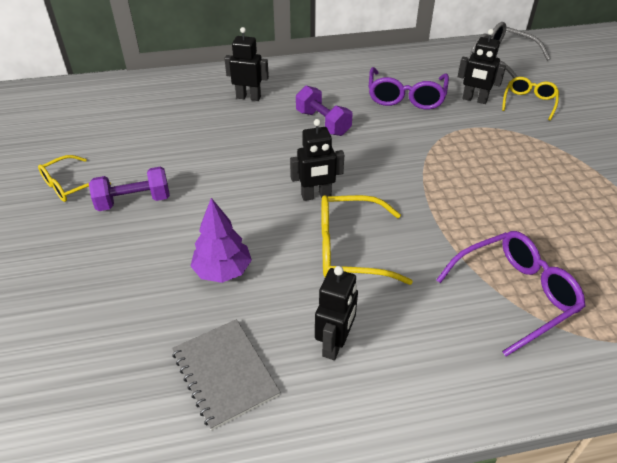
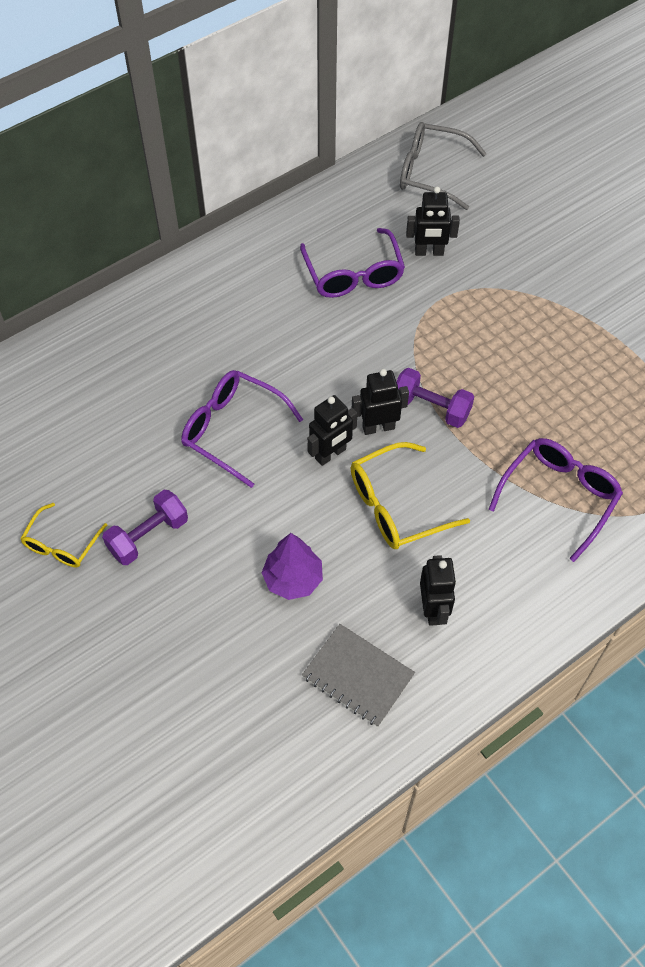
camera: 25 degrees left, 15 degrees up
black robot [224,27,269,101] -> black robot moved to [352,369,409,435]
purple dumbbell [296,86,352,136] -> purple dumbbell moved to [396,368,474,428]
yellow glasses [502,77,559,121] -> none
none -> purple glasses [181,370,303,488]

